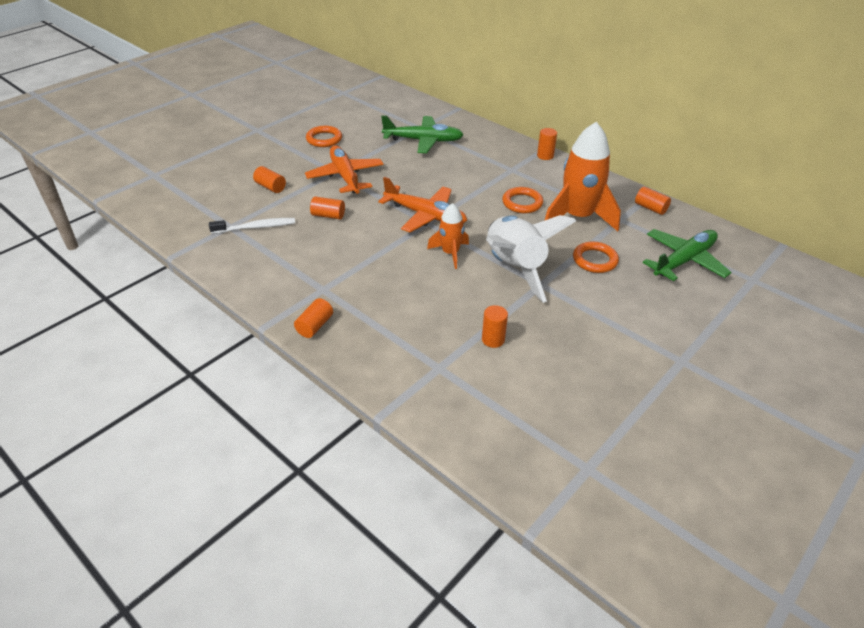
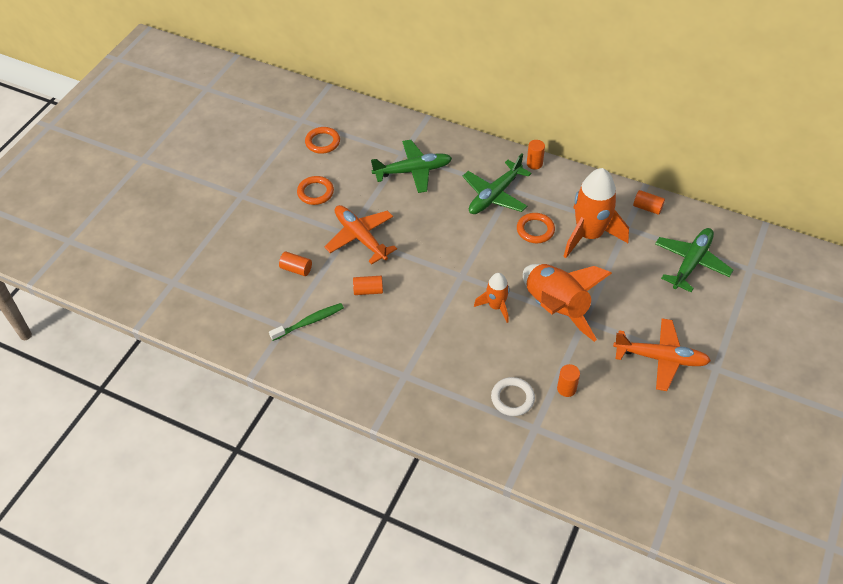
camera: 15 degrees left, 10 degrees up
white toothbrush [209,218,295,234] -> green toothbrush [269,303,344,341]
orange cylinder [294,298,333,338] -> none
orange plane [378,177,467,233] -> orange plane moved to [613,318,711,391]
white rocket [486,215,576,303] -> orange rocket [523,264,612,342]
orange ring [573,241,619,273] -> orange ring moved to [305,127,340,154]
none -> green plane [462,154,531,214]
none -> white ring [491,377,535,416]

